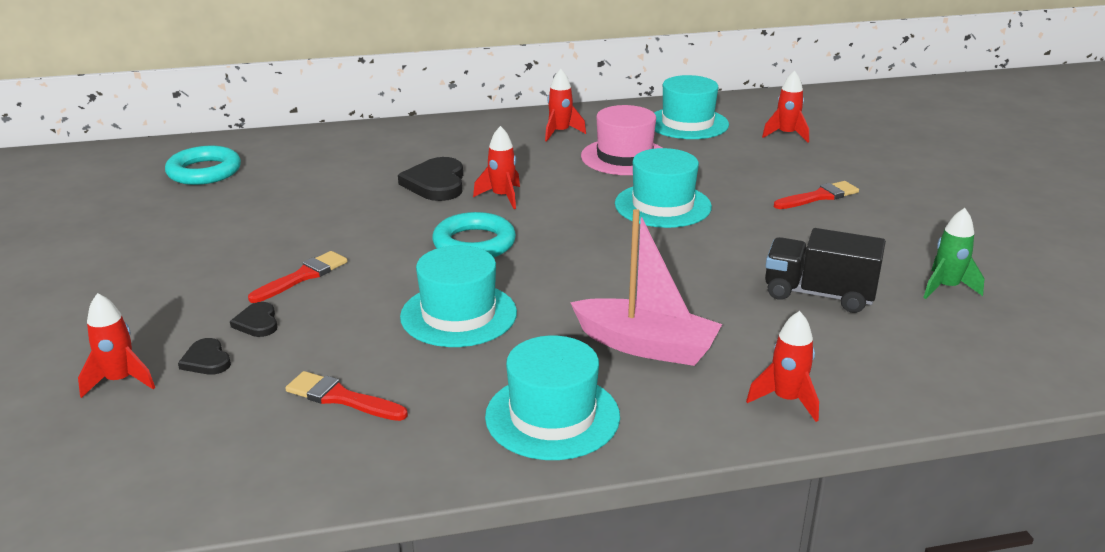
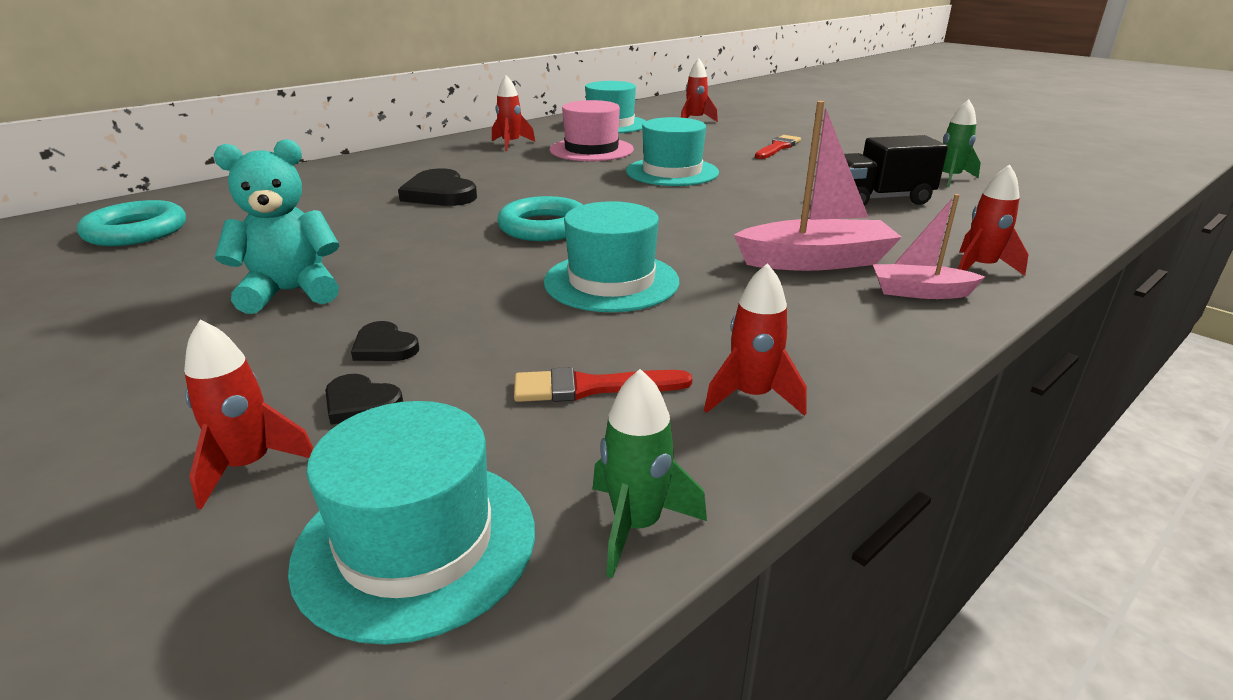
camera: 30 degrees left, 0 degrees up
red brush [248,251,347,303] -> none
red rocket [473,126,520,209] -> red rocket moved to [704,263,807,416]
turquoise hat [485,336,620,460] -> turquoise hat moved to [288,401,535,645]
none -> turquoise teddy bear [214,139,339,314]
none -> green rocket [593,369,707,578]
none -> pink boat [873,194,985,299]

